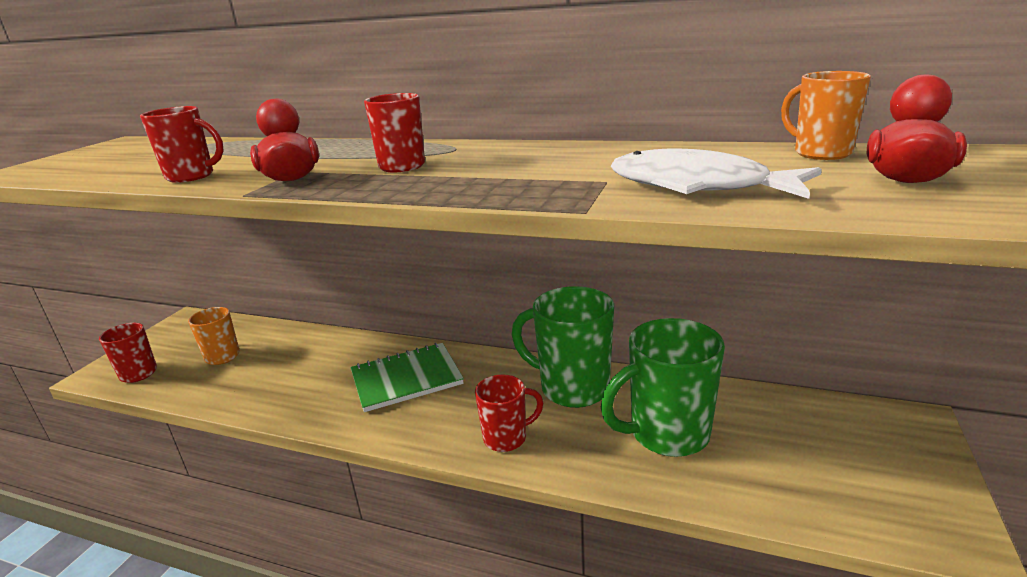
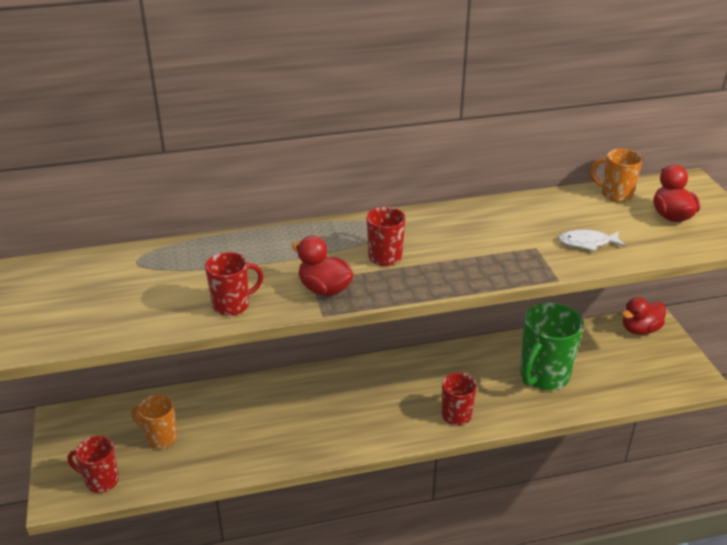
camera: 35 degrees left, 10 degrees up
green notebook [351,343,464,412] -> none
green mug [511,286,614,408] -> none
white fish [611,149,822,199] -> white fish [558,229,626,252], size x0.58
none -> red duck [621,297,666,335]

